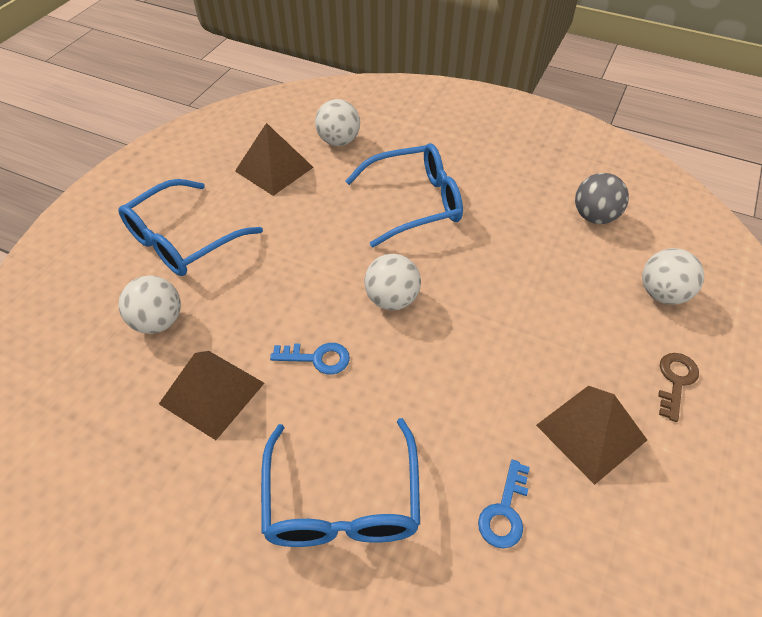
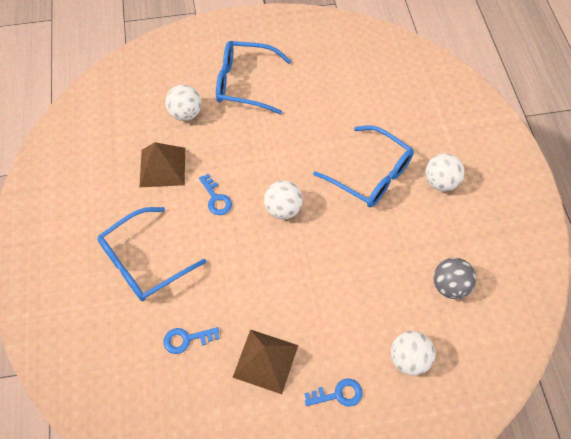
camera: 55 degrees right, 10 degrees up
brown pyramid [235,123,314,196] -> none
white ball [315,99,360,146] -> white ball moved to [425,153,464,191]
brown key [658,353,699,422] -> blue key [304,378,363,407]

